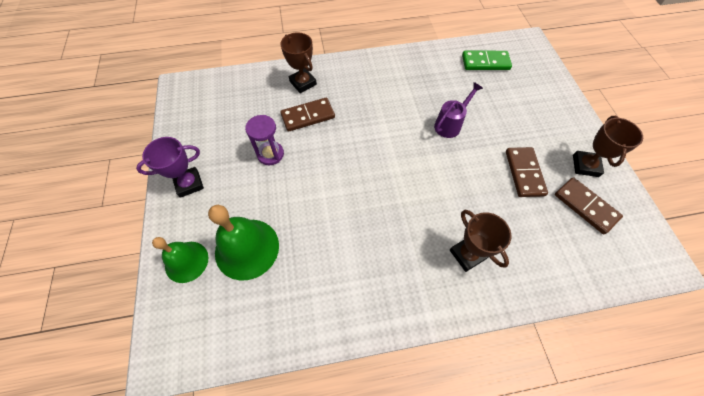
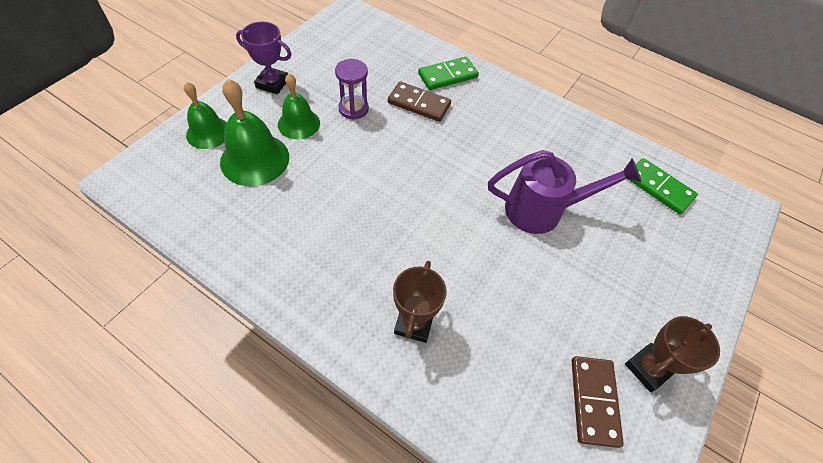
camera: 40 degrees right, 5 degrees down
brown trophy [281,32,317,93] -> green domino [418,57,479,90]
purple watering can [434,82,483,138] -> purple watering can [488,150,642,234], size x1.63
brown domino [506,147,548,197] -> none
none -> green bell [278,73,320,139]

